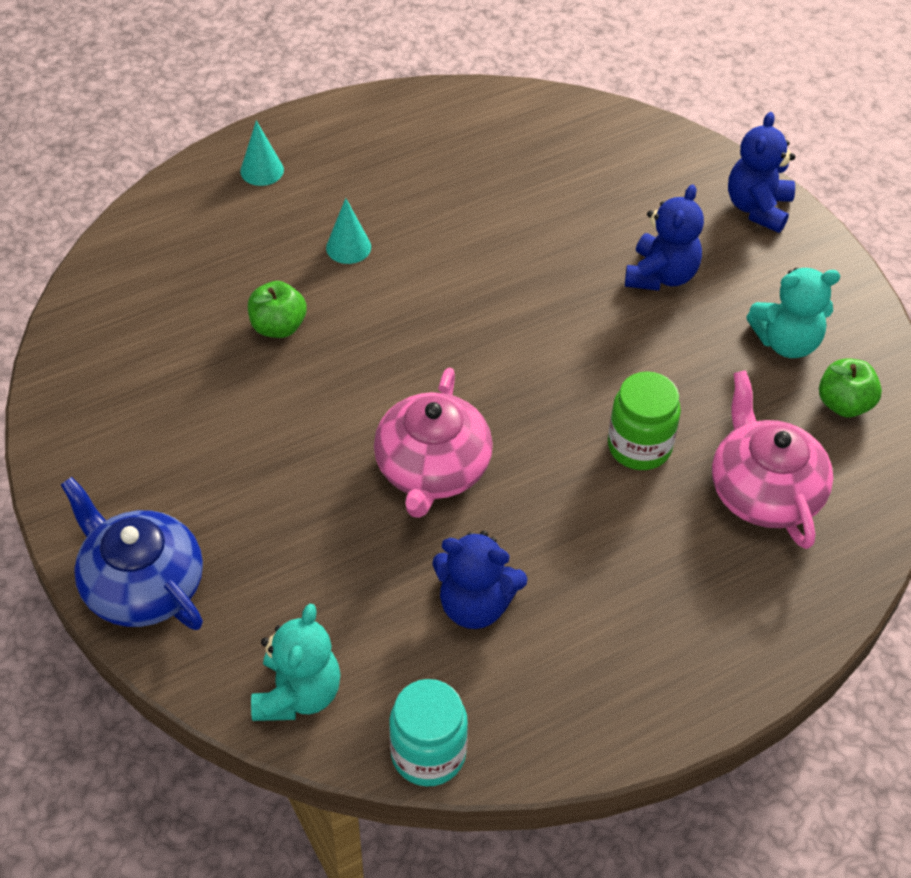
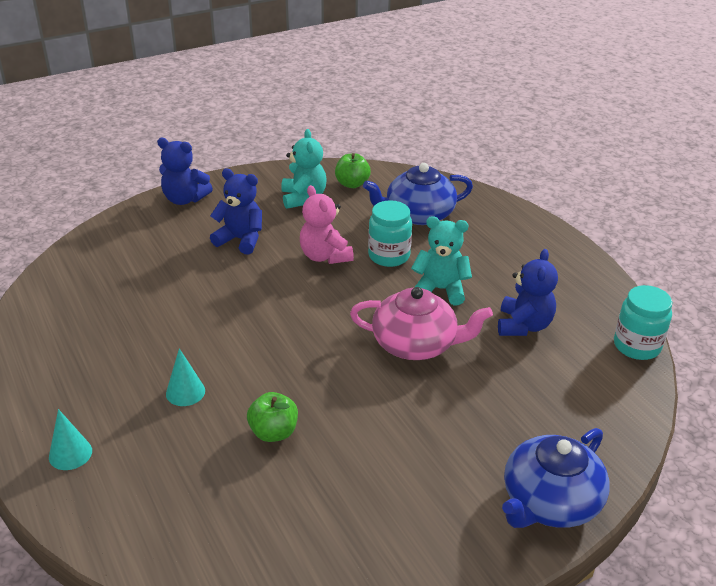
camera: 90 degrees left, 15 degrees down
turquoise teddy bear [251,604,341,721] -> turquoise teddy bear moved to [411,216,472,305]
green jar [608,372,681,470] -> turquoise jar [368,200,412,267]
pink teapot [712,370,833,549] -> blue teapot [363,163,473,225]
none -> pink teddy bear [300,185,354,264]

